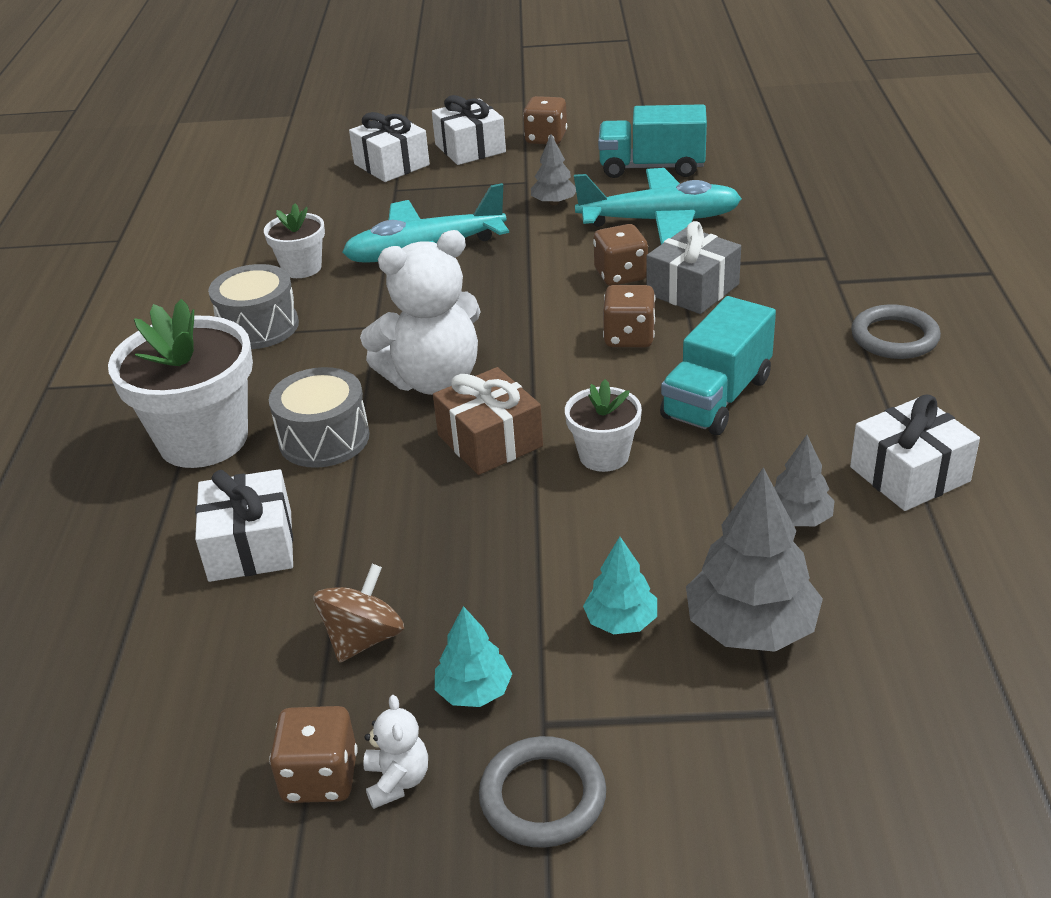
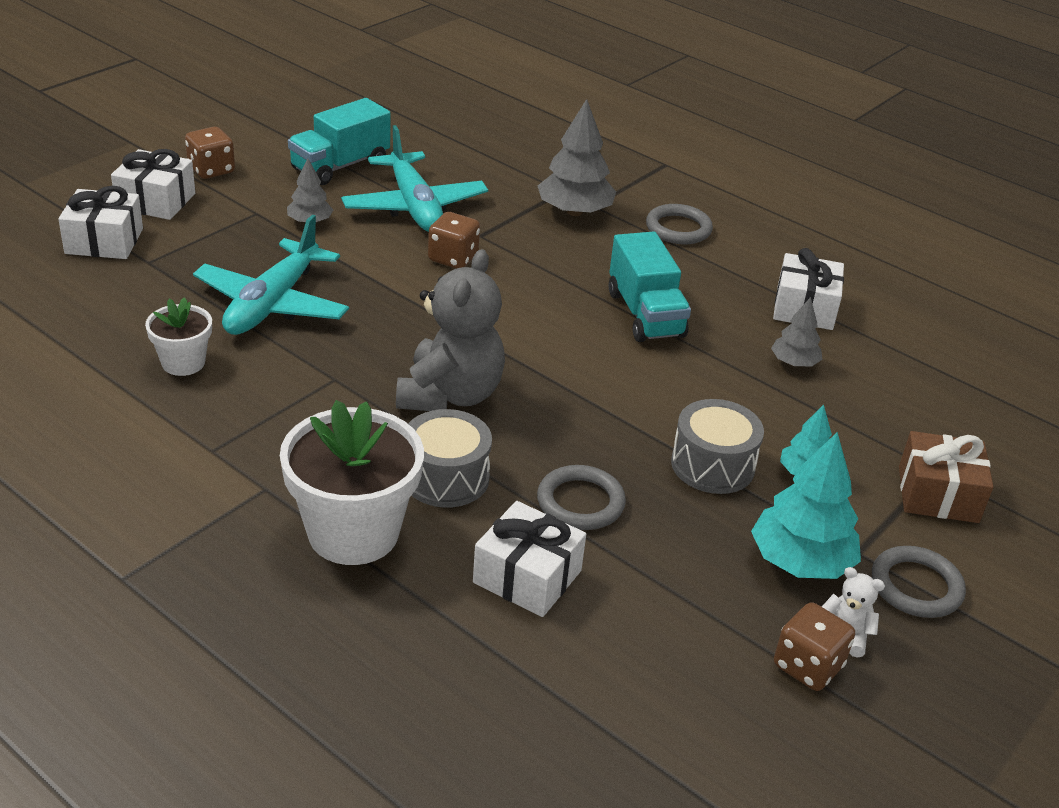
camera: 55 degrees left, 0 degrees up
grey drum [208,264,299,349] -> grey drum moved to [671,399,764,494]
brown spinning top [314,564,404,663] -> none
white teddy bear [360,230,481,395] -> grey teddy bear [396,249,505,411]
brown gift [433,367,543,475] -> brown gift moved to [899,431,993,523]
turquoise tree [435,606,512,707] -> turquoise tree [751,432,861,579], size x1.77
white flower pot [565,379,642,472] -> none
turquoise plane [574,168,742,244] -> turquoise plane turned 120 degrees clockwise [341,125,488,232]
brown dice [603,285,655,347] -> none
grey gift [646,221,741,314] -> none
grey tree [686,467,823,652] -> grey tree moved to [538,99,616,216]
none -> grey ring [537,465,626,530]

